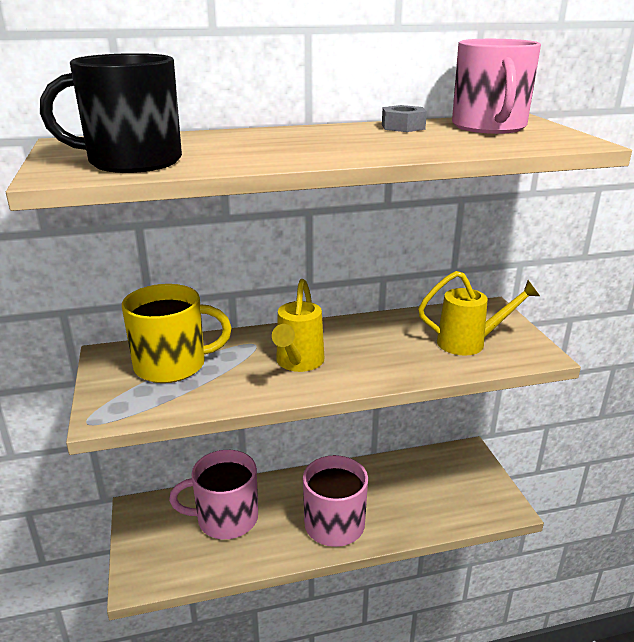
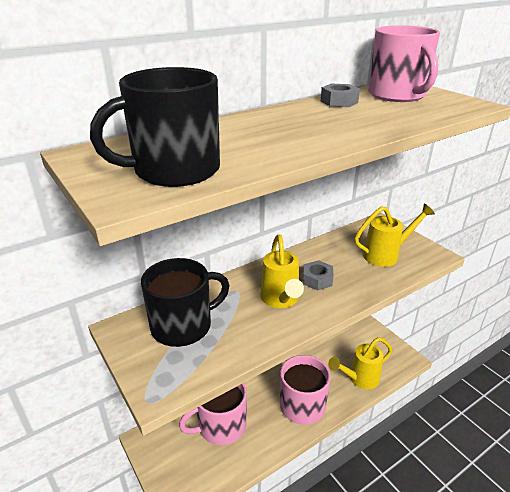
camera: 20 degrees left, 5 degrees up
yellow mug [122,284,231,383] -> black mug [141,258,230,347]
none -> grey nut [303,260,334,291]
none -> yellow watering can [328,337,392,389]

